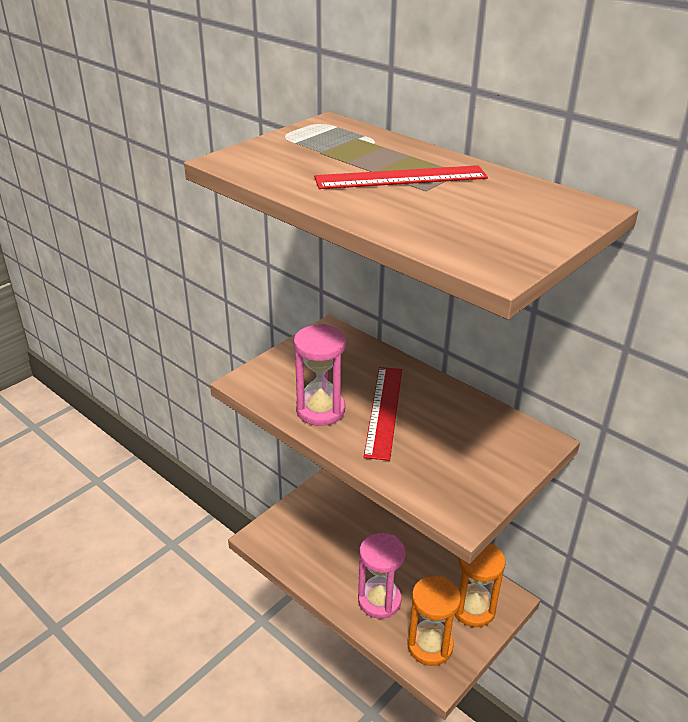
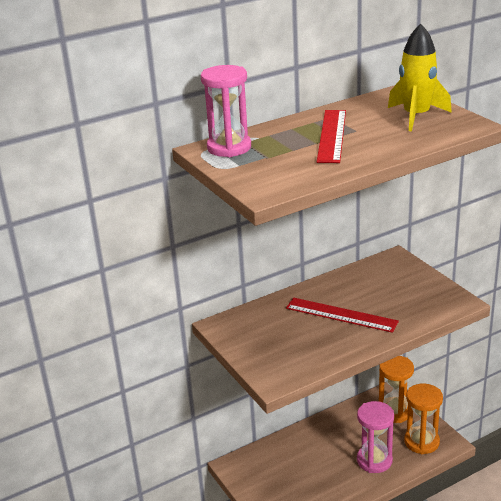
camera: 70 degrees left, 5 degrees down
pink hourglass [294,324,346,426] -> pink hourglass moved to [201,65,251,157]
none -> yellow rocket [388,24,452,131]

